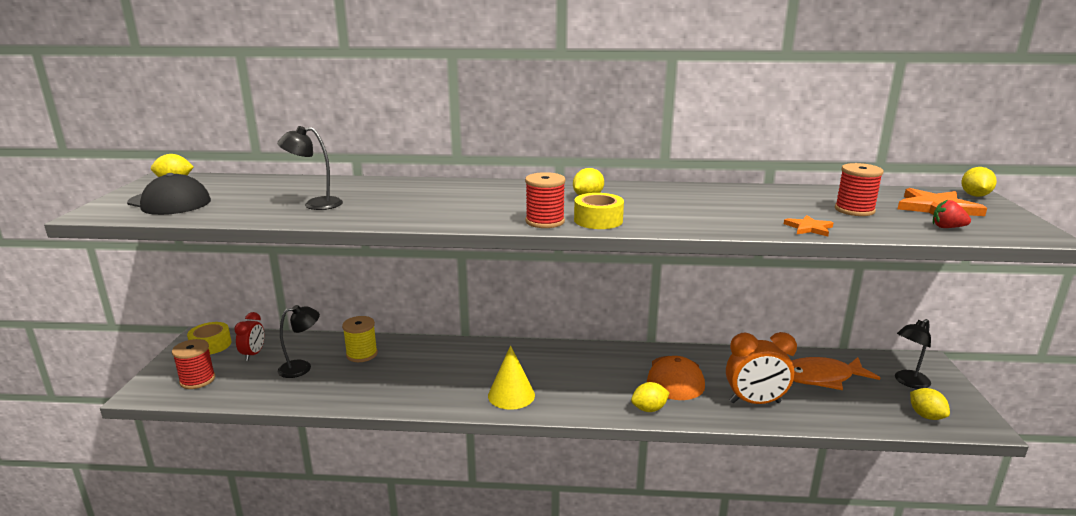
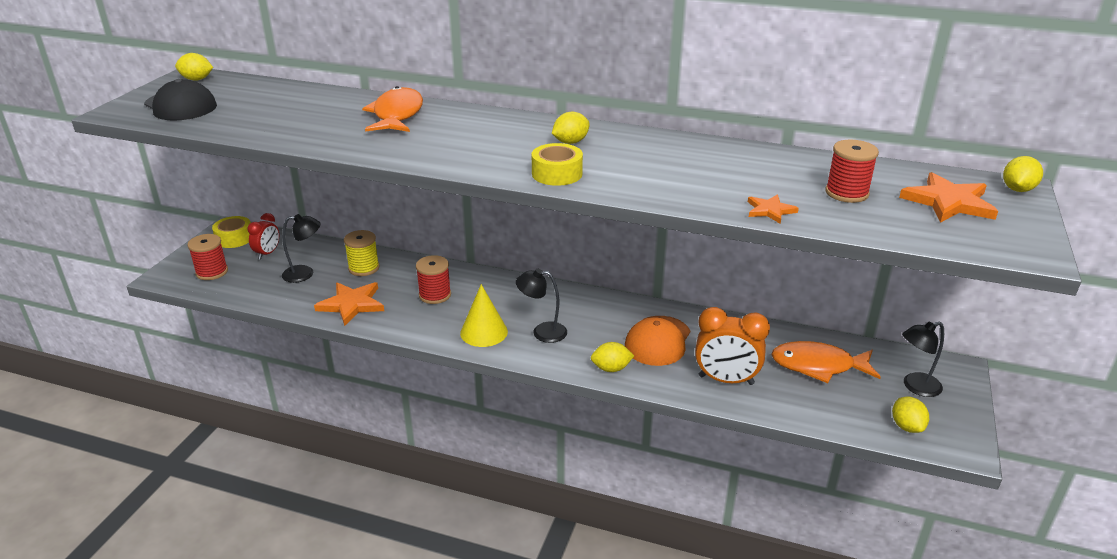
camera: 15 degrees right, 10 degrees up
black lamp [277,126,343,210] -> black lamp moved to [516,269,567,343]
red spool [525,172,565,228] -> red spool moved to [416,255,451,304]
red strawberry [933,200,971,228] -> none
none -> orange star [314,282,384,326]
none -> orange fish [362,86,423,132]

